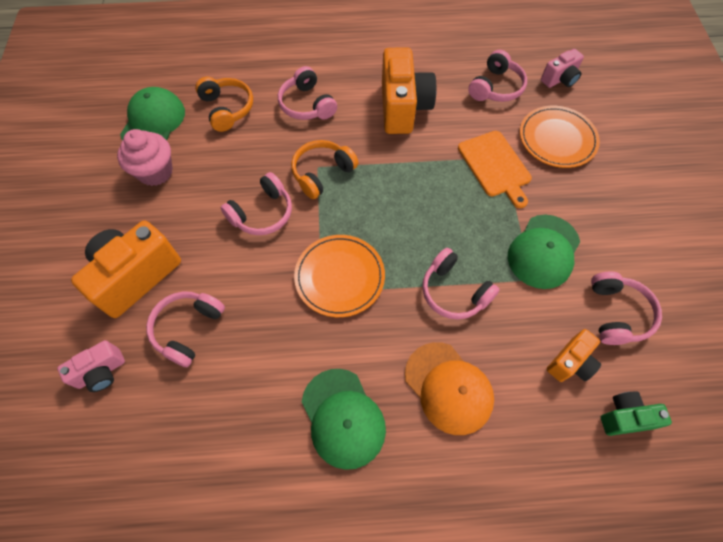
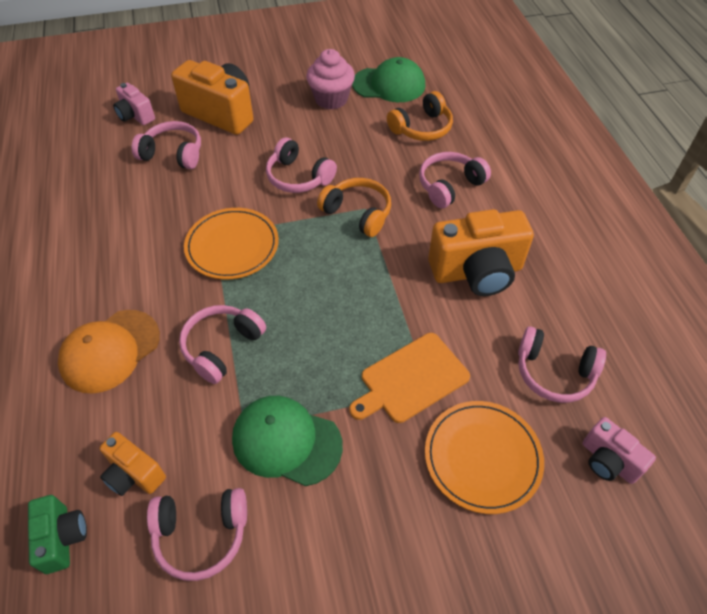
camera: 80 degrees right, 10 degrees down
green cap [302,369,386,470] -> none

